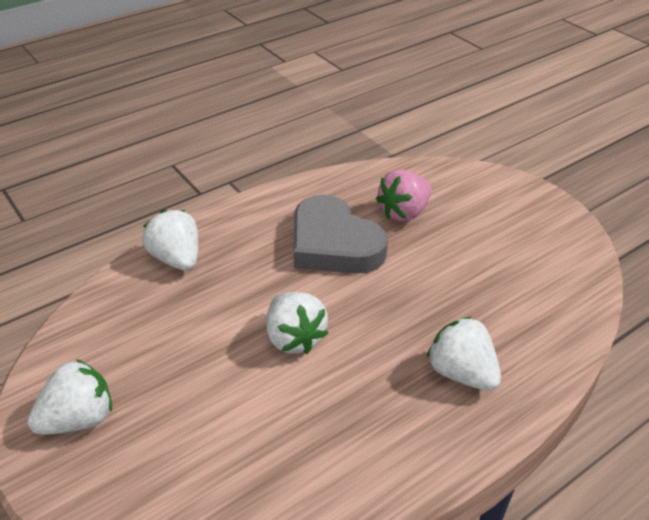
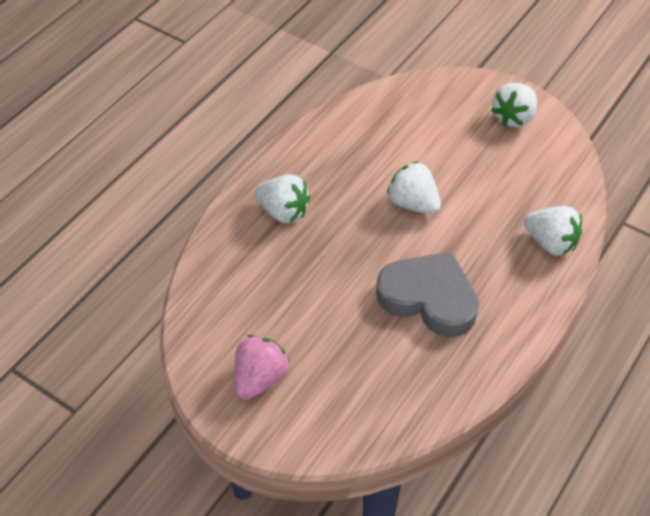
camera: 160 degrees right, 10 degrees up
pink strawberry [376,170,431,222] -> pink strawberry moved to [234,335,290,400]

